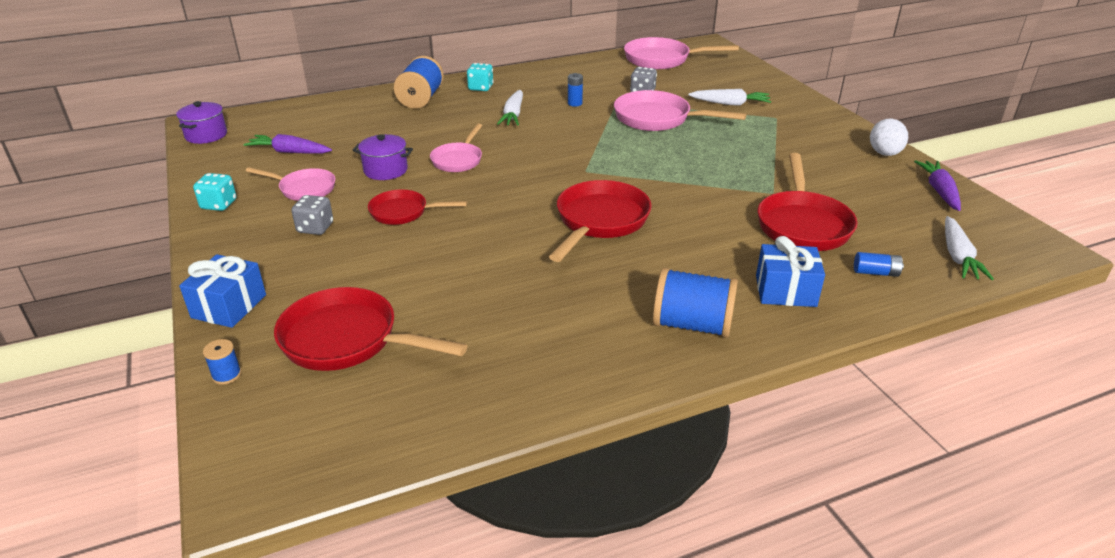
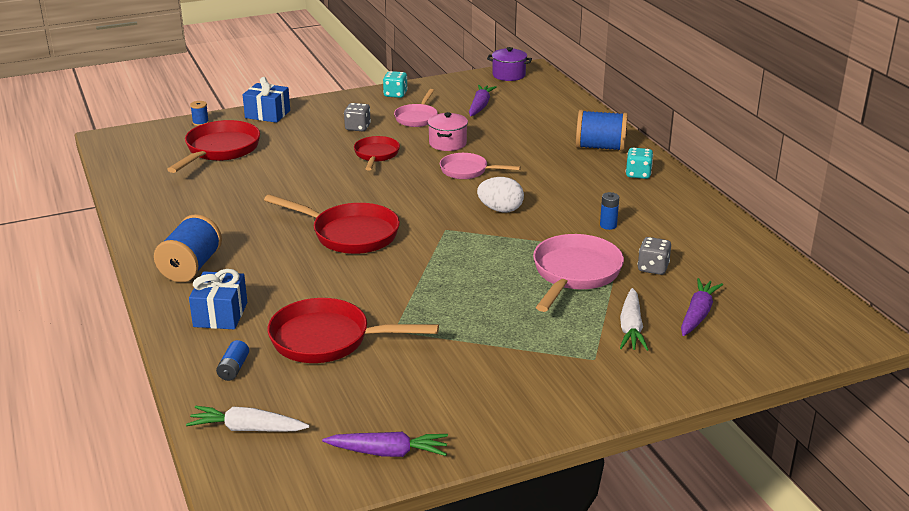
camera: 90 degrees right, 5 degrees down
purple pot [353,134,413,180] -> pink pot [428,112,468,151]
white carrot [497,90,523,126] -> none
pink pan [624,37,739,69] -> none
white egg [870,119,908,156] -> white egg moved to [477,177,524,212]
none -> purple carrot [681,278,723,336]

